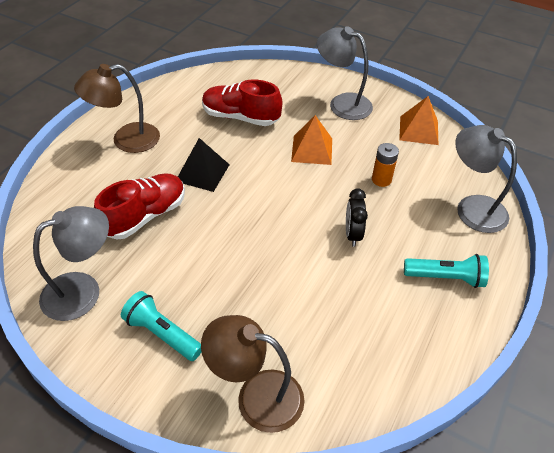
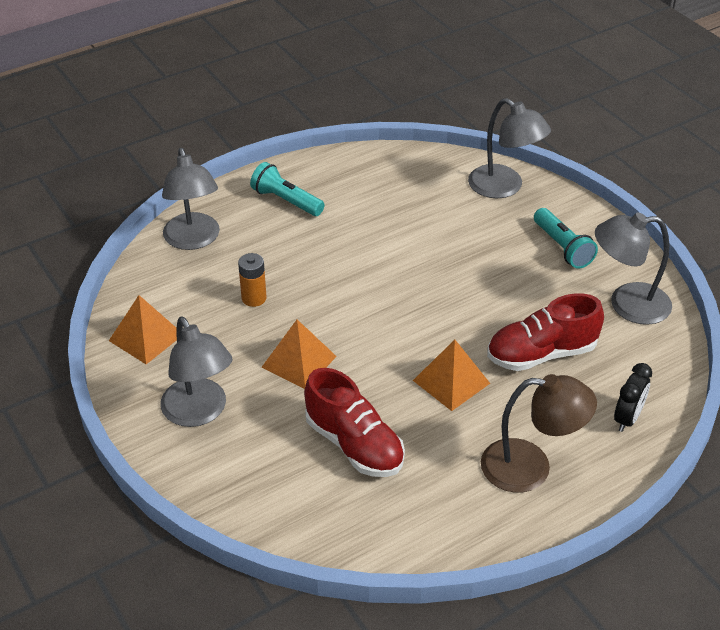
camera: 150 degrees left, 5 degrees down
black pyramid [178,138,230,192] -> orange pyramid [413,340,490,411]
brown lamp [201,315,305,433] -> grey lamp [468,98,551,198]
black clock [346,188,368,247] -> black clock moved to [614,363,652,432]

